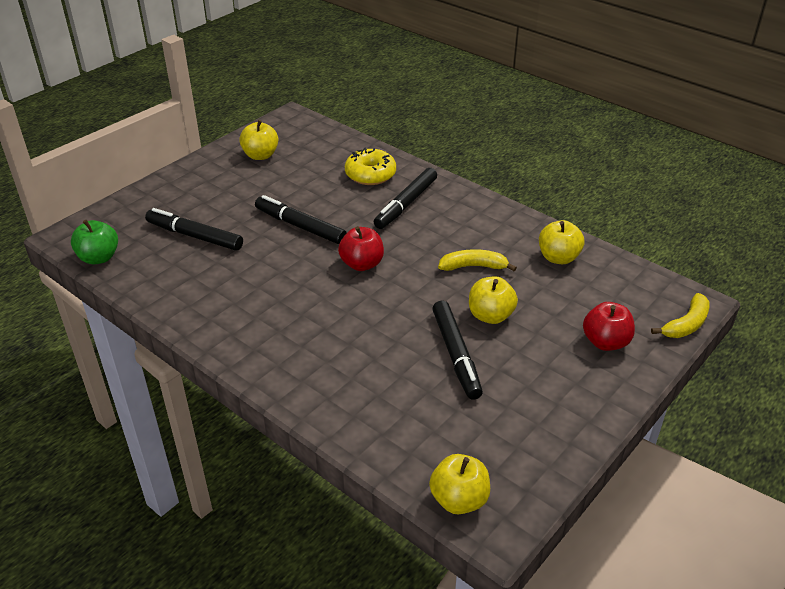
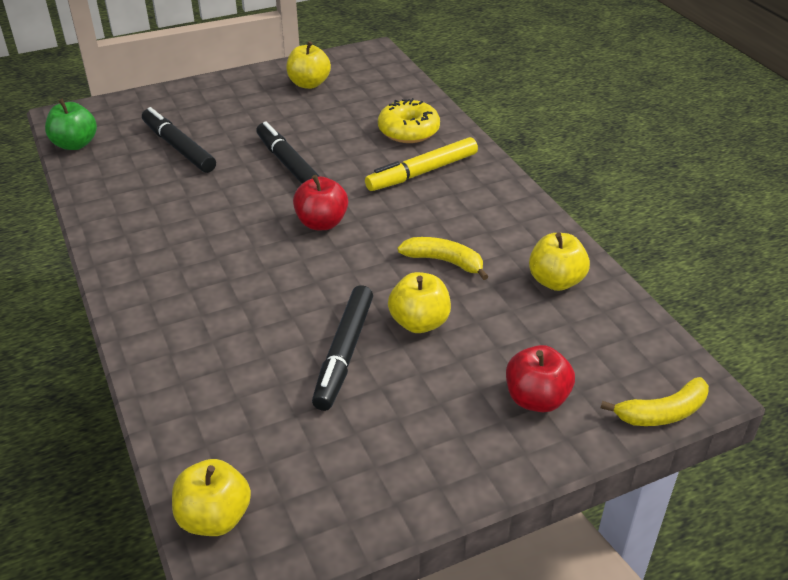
camera: 25 degrees right, 0 degrees up
black marker [374,168,437,229] -> yellow marker [365,137,478,191]

